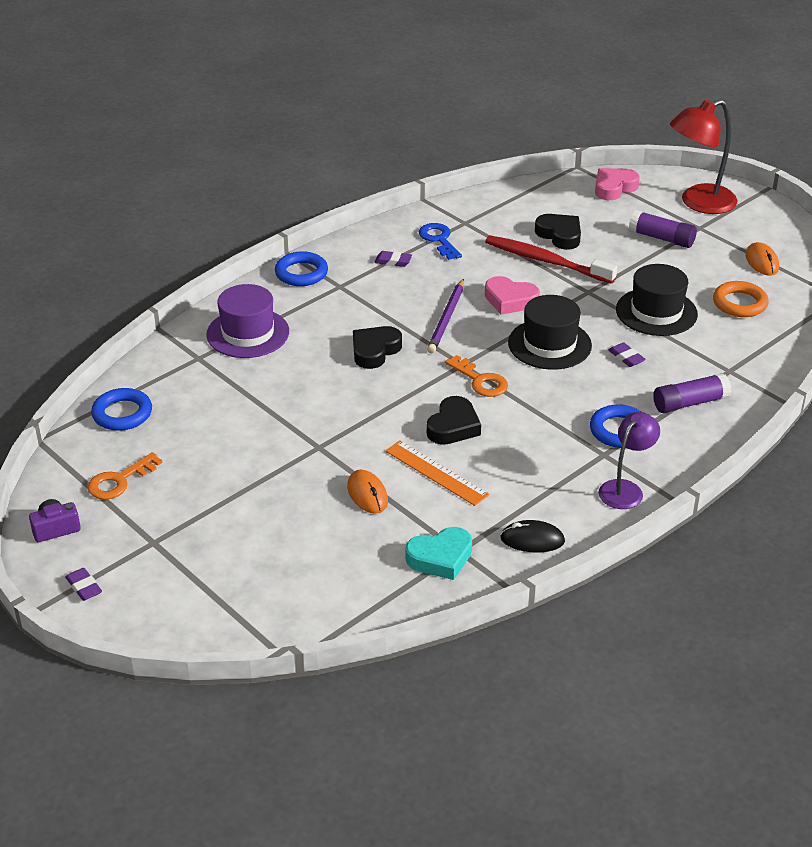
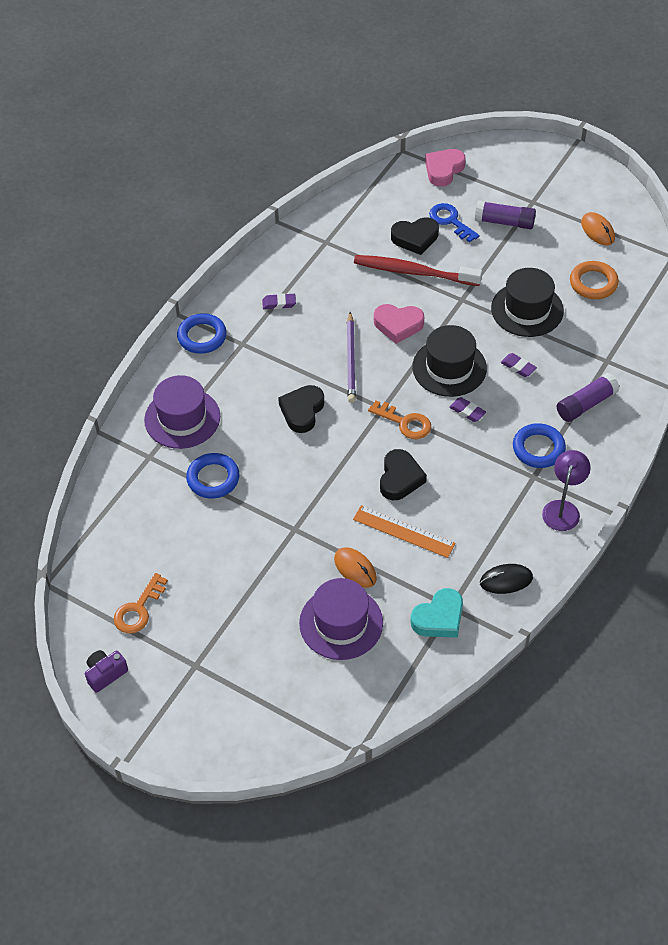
camera: 15 degrees left, 15 degrees up
purple eraser [65,568,102,601] -> purple eraser moved to [449,397,486,422]
blue ring [91,388,152,431] -> blue ring moved to [186,453,240,498]
blue key [419,223,462,260] -> blue key moved to [429,203,480,243]
black heart [535,214,581,250] -> black heart turned 135 degrees clockwise [391,217,439,255]
red lamp [670,99,737,214] -> none
none -> purple hat [299,578,383,660]

